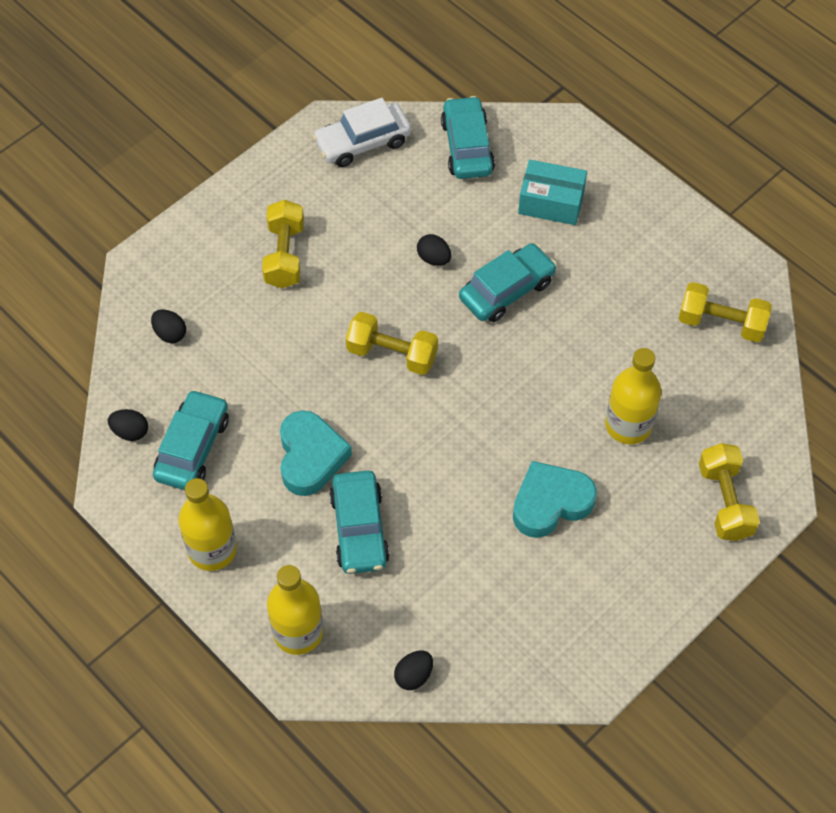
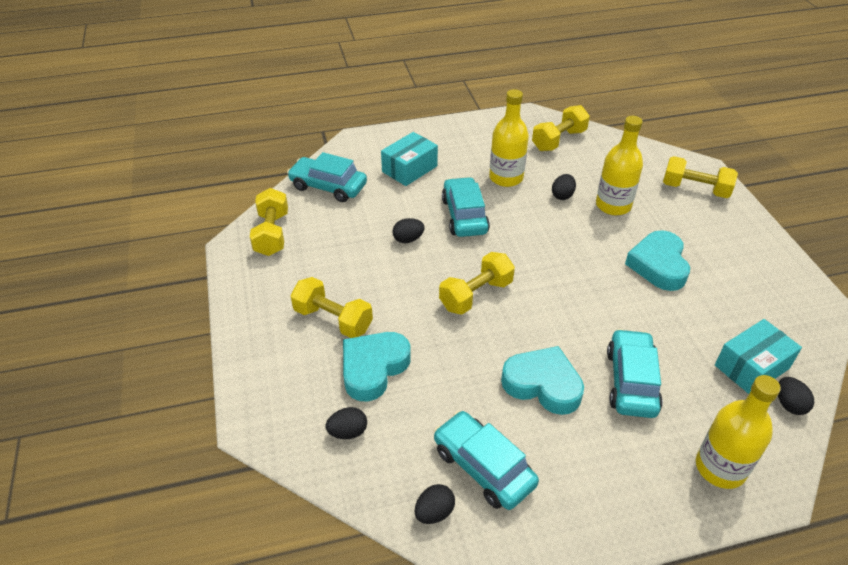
camera: 60 degrees left, 15 degrees down
yellow bottle [178,478,237,571] -> yellow bottle moved to [489,89,529,187]
white car [313,98,411,167] -> yellow dumbbell [250,188,288,256]
turquoise car [329,470,390,574] -> turquoise car turned 105 degrees counterclockwise [607,329,663,418]
none -> turquoise heart [343,332,411,402]
none -> black egg [552,174,576,200]
none -> turquoise box [715,319,802,394]

